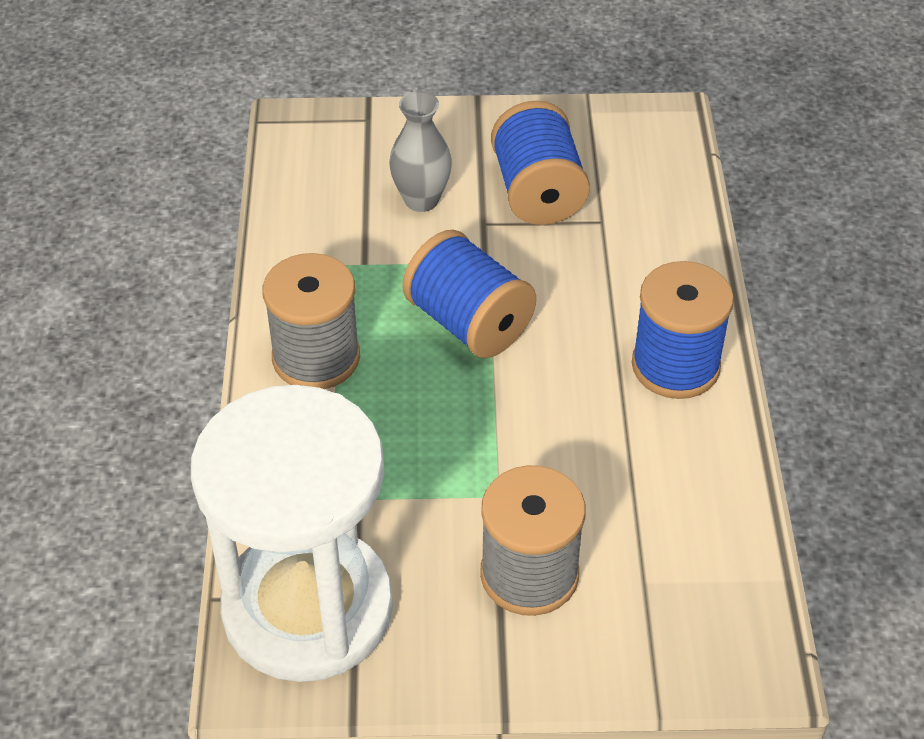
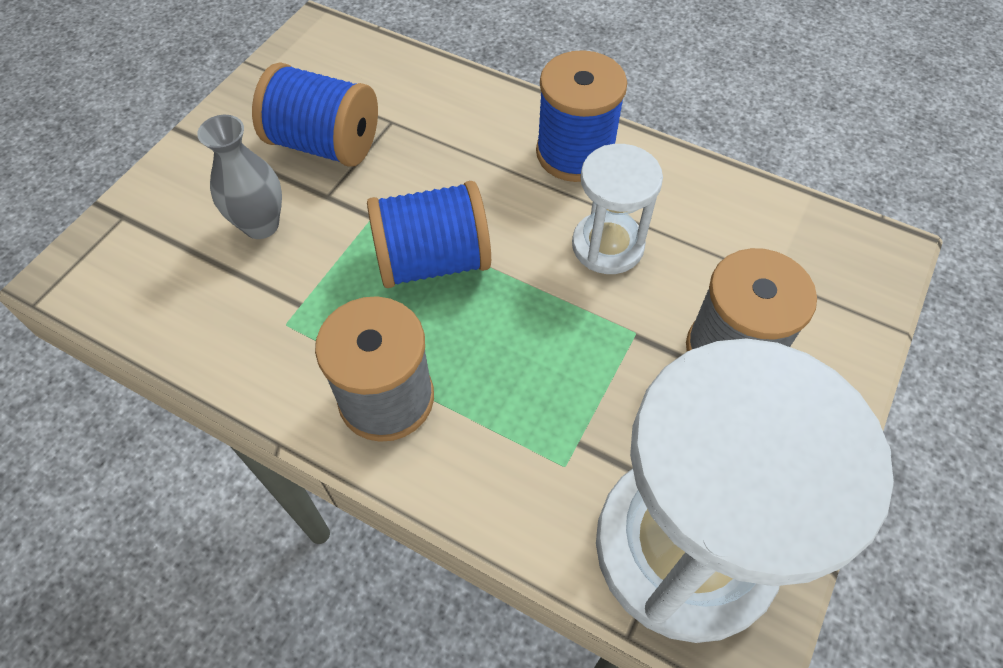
camera: 60 degrees left, 10 degrees up
none -> white hourglass [572,144,663,274]

